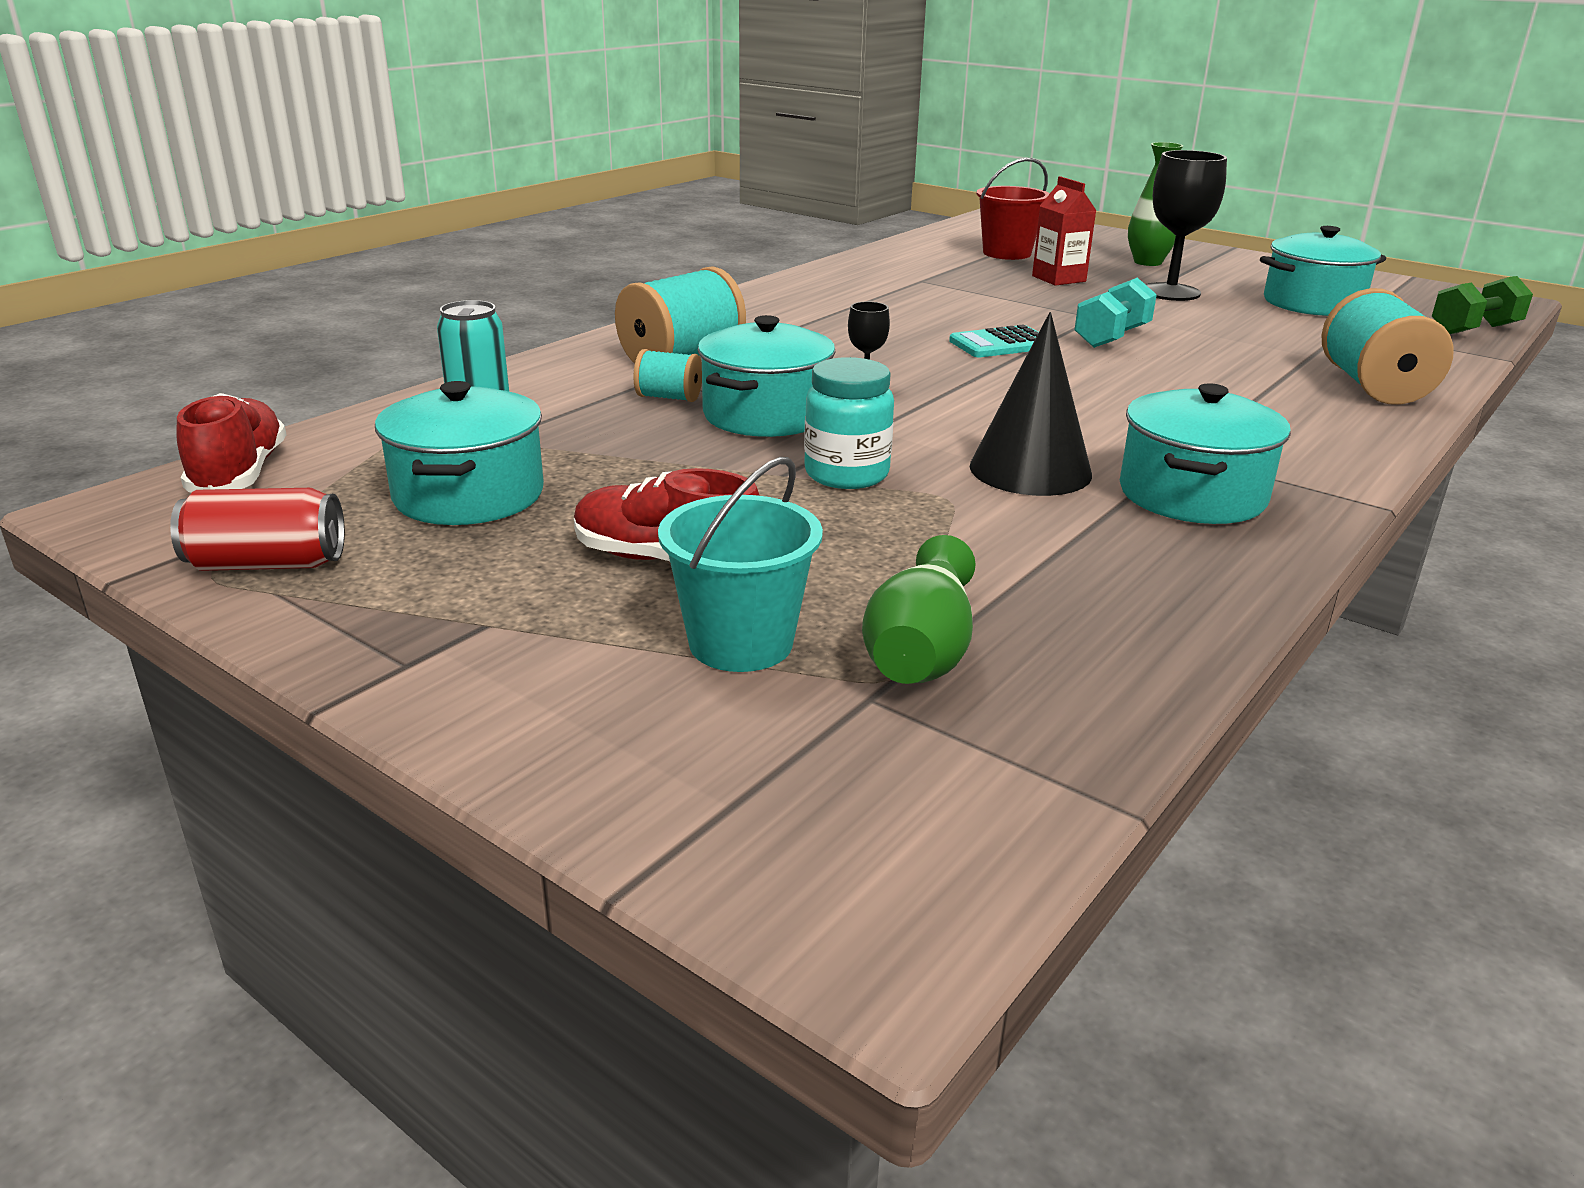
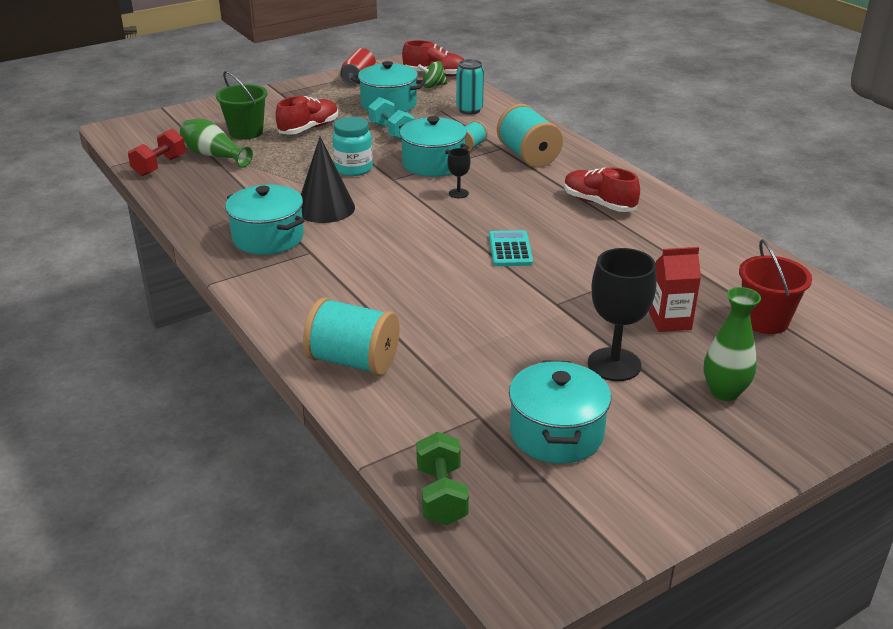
camera: 110 degrees right, 5 degrees up
turquoise bucket [658,457,823,672] -> green bucket [216,71,268,140]
turquoise dumbbell [1075,278,1157,348] -> turquoise dumbbell moved to [368,97,414,140]
none -> red dumbbell [128,129,186,176]
none -> green spinning top [418,61,447,88]
none -> red shoe [564,167,640,212]

